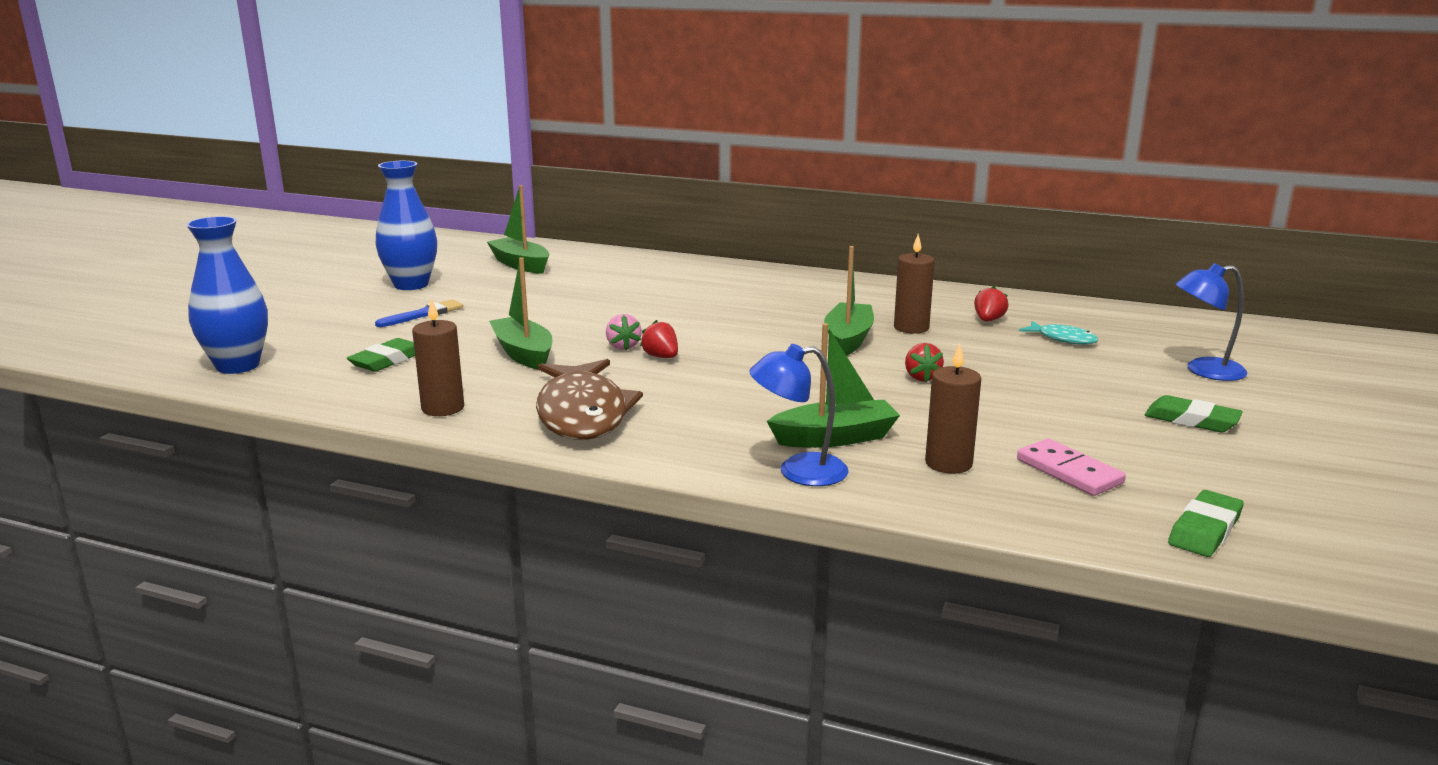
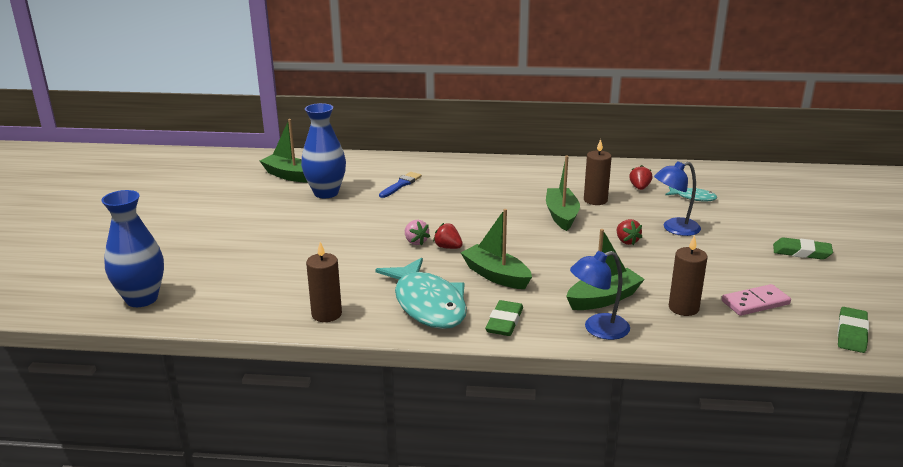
camera: 15 degrees left, 5 degrees up
green eraser [347,338,415,372] -> green eraser moved to [485,300,523,336]
blue brush [375,299,463,327] -> blue brush moved to [379,172,422,198]
blue vase [376,161,437,290] -> blue vase moved to [301,103,346,198]
green boat [489,257,552,369] -> green boat moved to [461,209,532,289]
brown fish [536,359,643,440] -> turquoise fish [375,258,467,329]
pink domino [1017,438,1126,496] -> pink domino turned 60 degrees counterclockwise [722,284,791,316]
blue lamp [1176,263,1248,381] -> blue lamp moved to [654,161,701,236]

